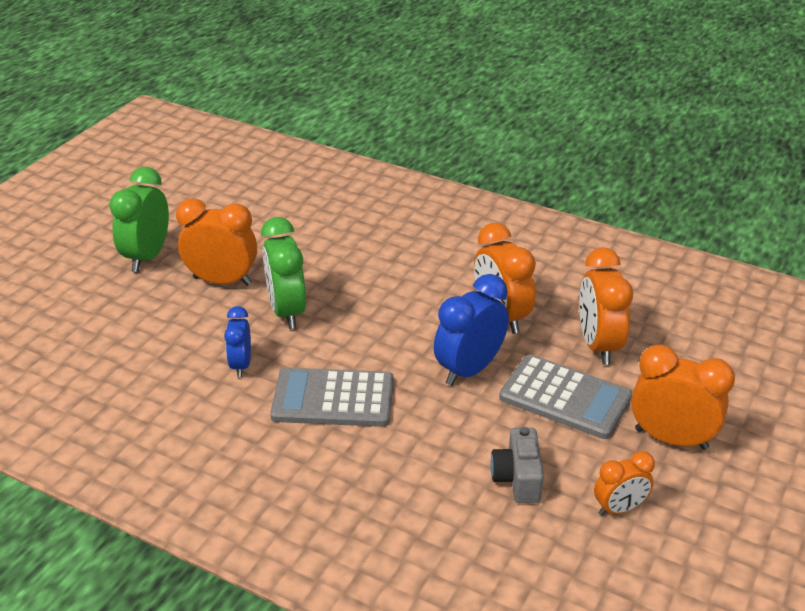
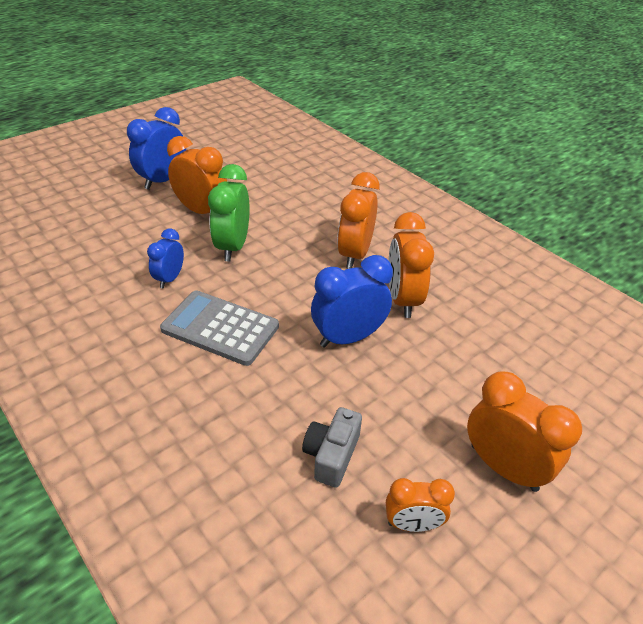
camera: 20 degrees right, 5 degrees up
green clock [109,167,169,272] -> blue clock [127,107,186,190]
grey calculator [499,354,632,439] -> none
orange clock [579,247,633,365] -> orange clock moved to [337,172,380,269]

